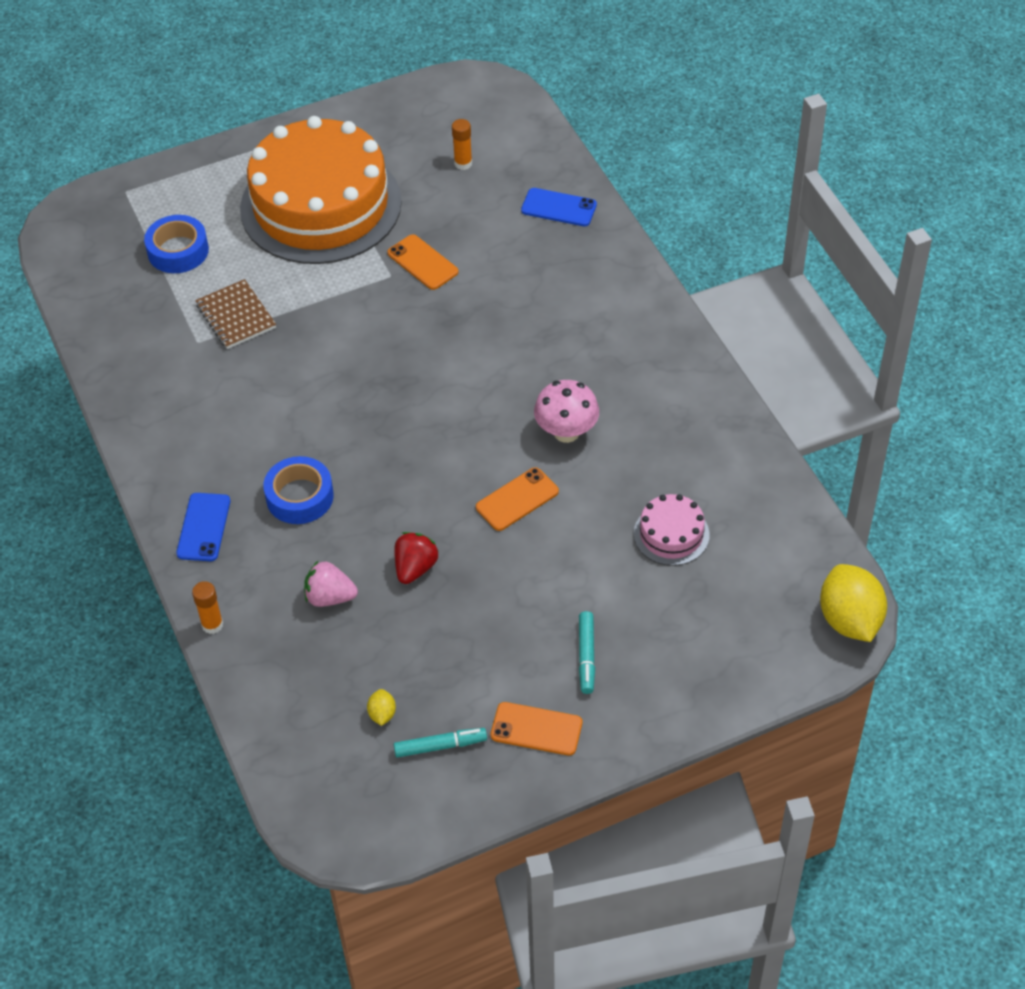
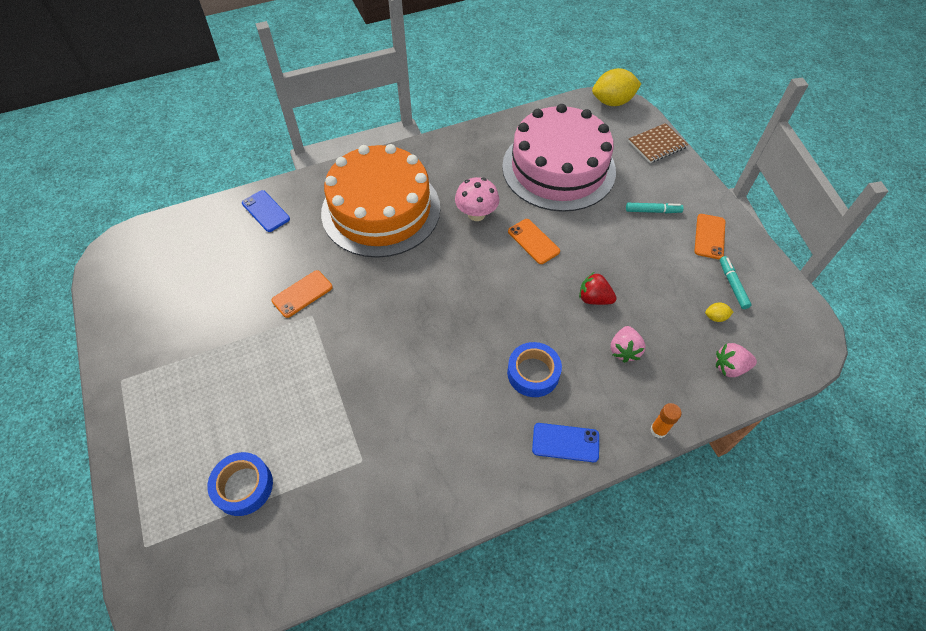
camera: 90 degrees left, 5 degrees up
brown notebook [195,279,276,349] -> brown notebook moved to [628,123,688,163]
orange cake [240,116,402,264] -> orange cake moved to [321,144,440,258]
orange glue stick [452,119,472,170] -> none
blue phone [521,188,597,226] -> blue phone turned 60 degrees counterclockwise [242,190,290,232]
pink cake [634,494,710,566] -> pink cake [502,104,616,212], size x2.45
none -> pink strawberry [716,343,757,377]

